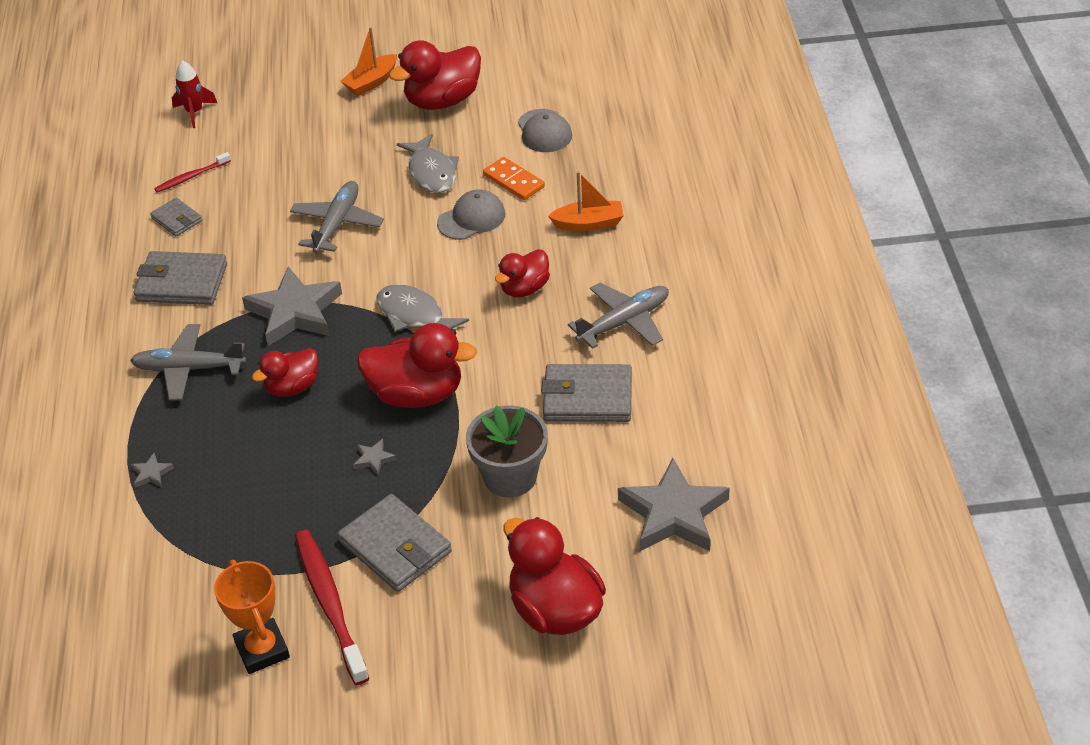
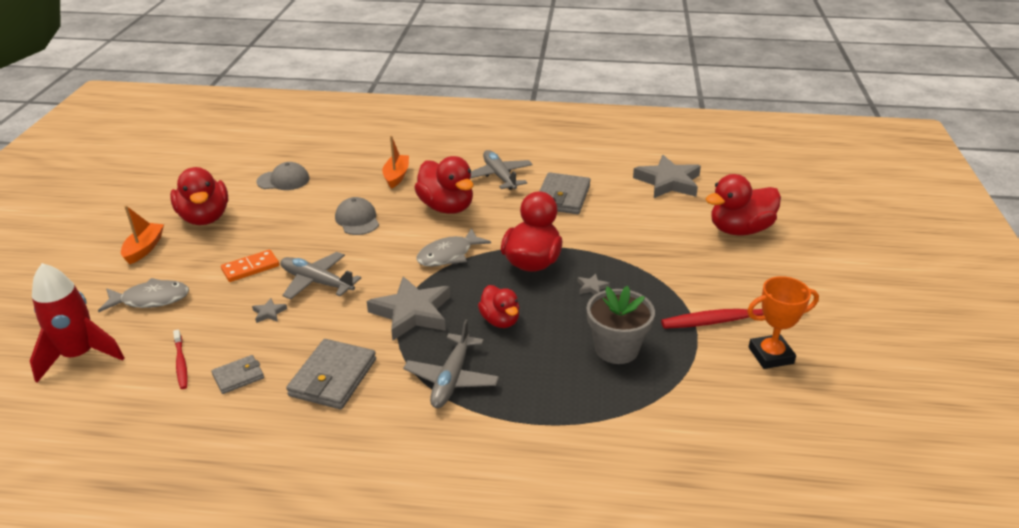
camera: 80 degrees left, 10 degrees down
grey star [130,453,174,488] -> grey star moved to [252,298,287,323]
red rocket [172,60,217,128] -> red rocket [30,263,124,383], size x1.74
grey wallet [338,494,452,592] -> none
orange boat [341,27,397,96] -> orange boat turned 135 degrees counterclockwise [121,205,164,264]
grey fish [397,134,459,193] -> grey fish moved to [98,278,189,312]
grey flower pot [466,405,548,498] -> grey flower pot moved to [586,286,655,364]
orange domino [483,157,545,200] -> orange domino moved to [221,250,279,282]
red duck [495,249,550,297] -> red duck [414,156,474,214], size x1.65

